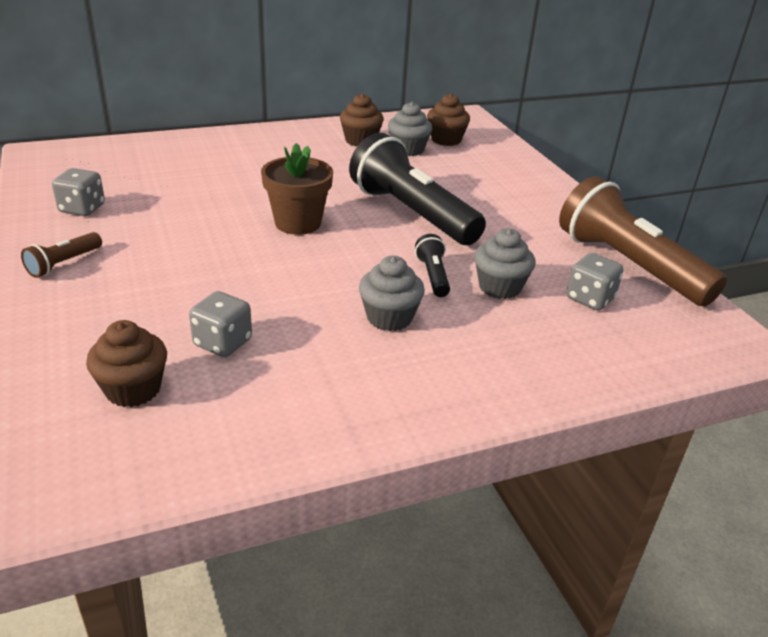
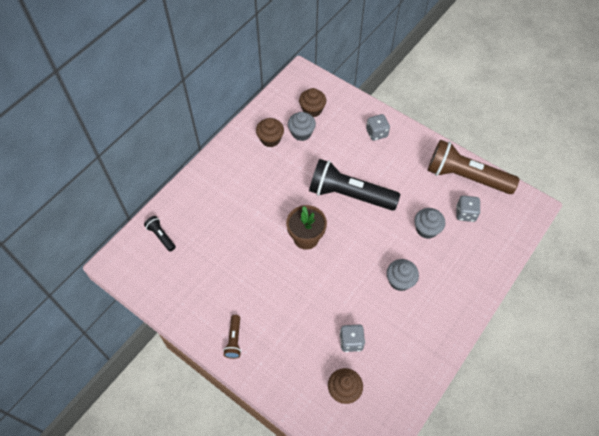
camera: 30 degrees left, 25 degrees up
grey dice [52,168,105,216] -> grey dice moved to [366,114,390,141]
black flashlight [415,234,450,297] -> black flashlight moved to [144,216,176,252]

